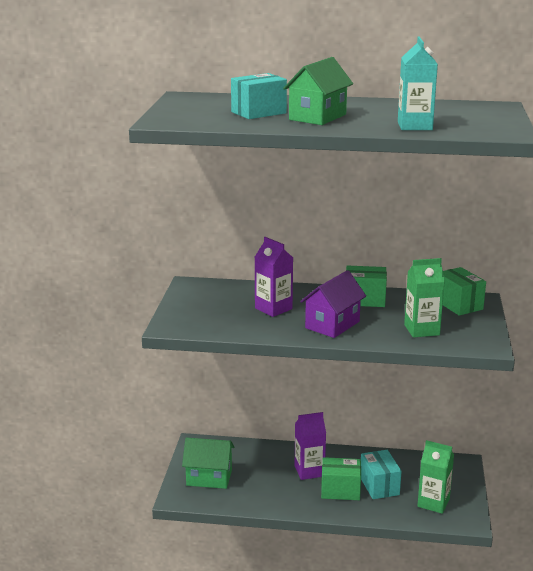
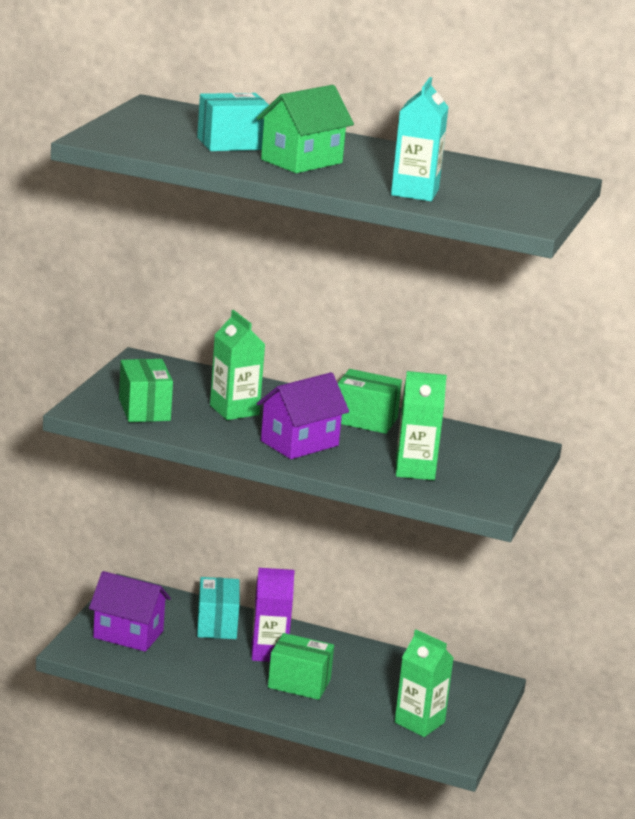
camera: 10 degrees right, 0 degrees up
green house [182,438,235,489] -> purple house [89,571,171,652]
purple carton [255,237,293,317] -> green carton [210,310,265,420]
turquoise box [361,450,402,499] -> turquoise box moved to [197,577,239,639]
green box [443,267,486,316] -> green box moved to [119,359,173,422]

